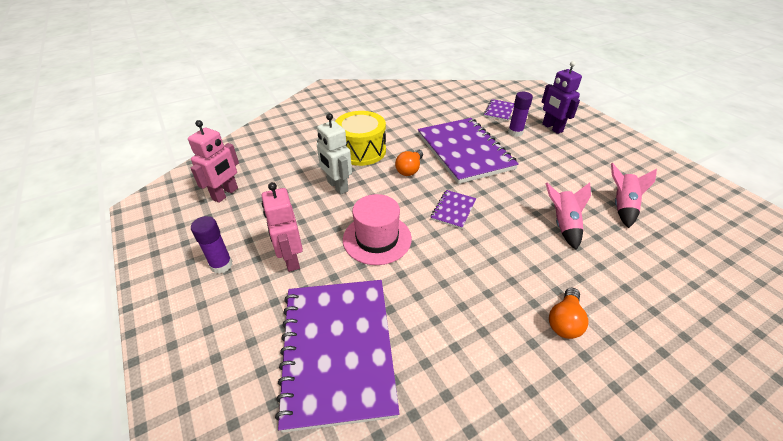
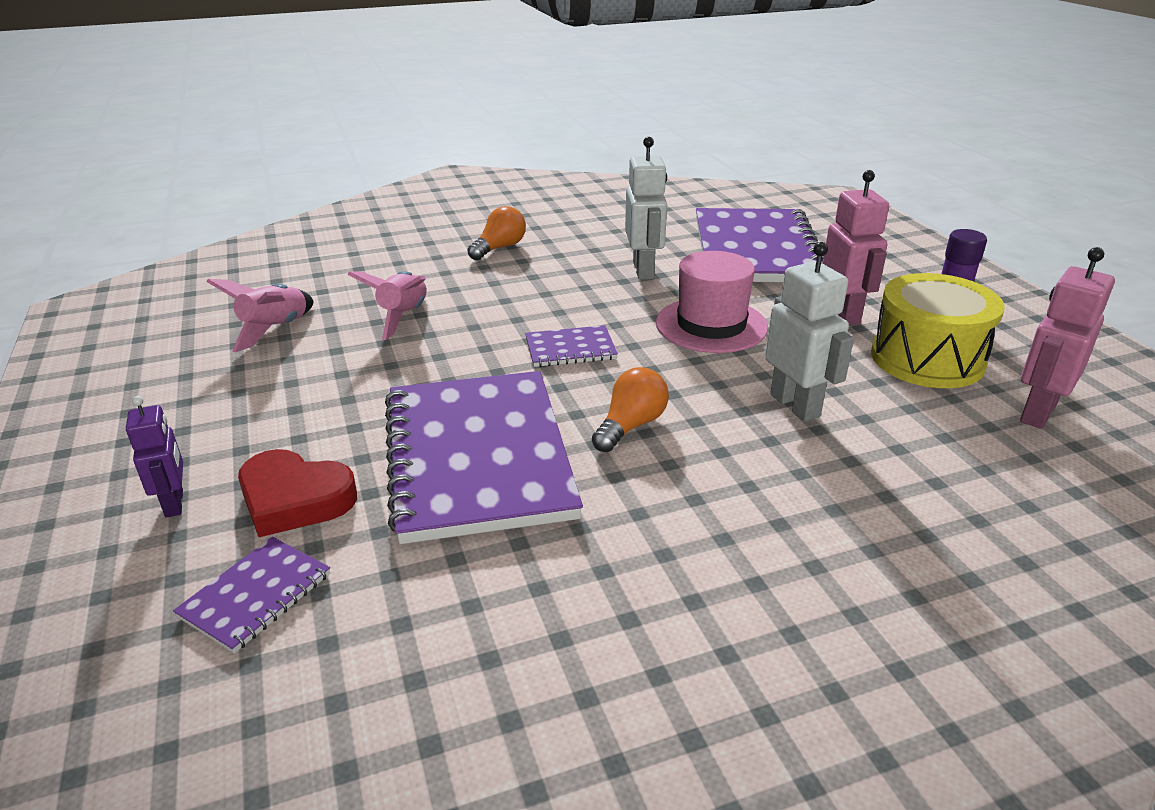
camera: 170 degrees left, 10 degrees down
yellow drum [335,111,386,166] -> yellow drum moved to [871,273,1004,388]
purple notebook [431,190,476,229] -> purple notebook turned 45 degrees clockwise [525,325,618,367]
purple glue stick [508,92,533,137] -> red heart [238,449,357,537]
purple robot [542,61,582,134] -> purple robot [126,396,183,518], size x0.63
none -> white robot [625,137,667,280]

